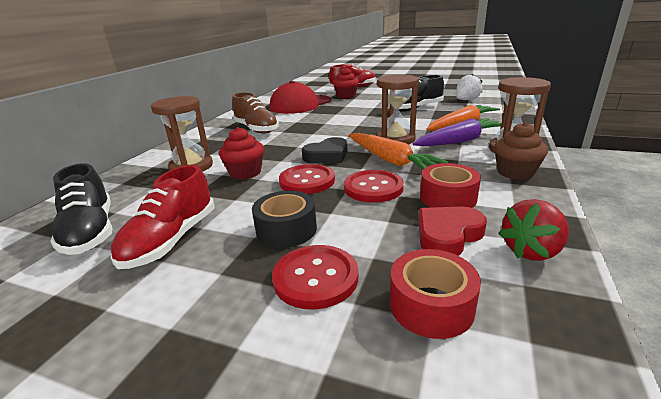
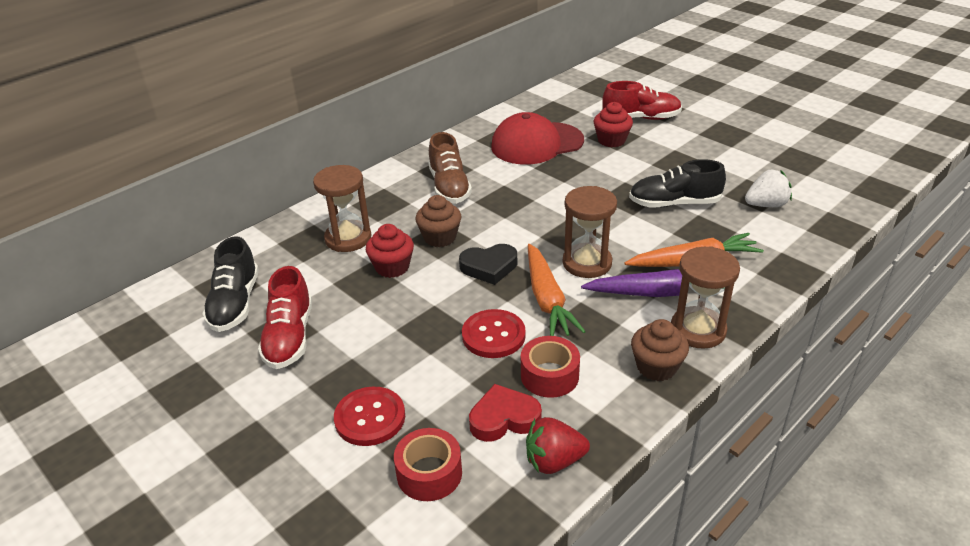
camera: 25 degrees right, 10 degrees up
red shoe [111,165,214,269] -> red shoe turned 45 degrees counterclockwise [258,266,312,369]
black tape [252,191,317,248] -> none
red button [279,164,335,194] -> none
none -> brown cupcake [415,195,461,247]

